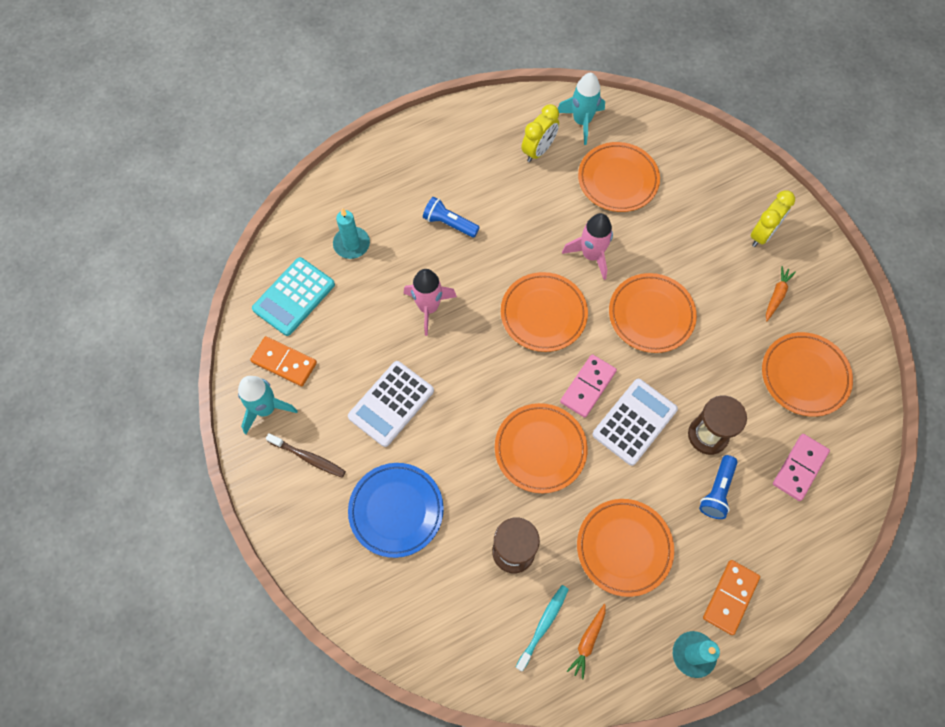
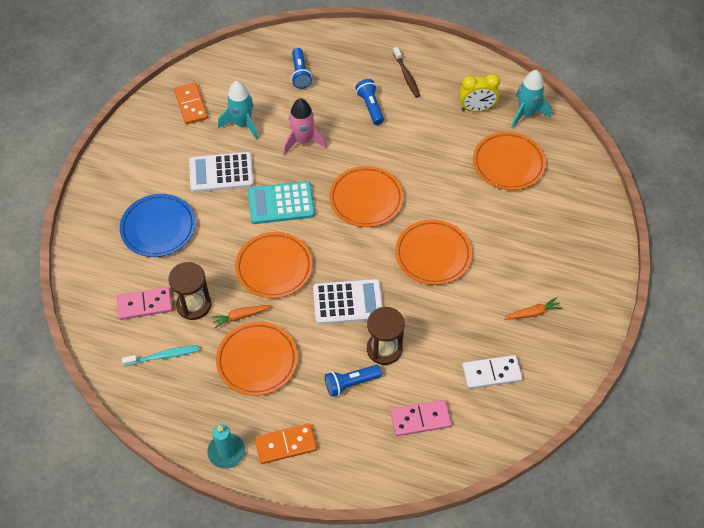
camera: 45 degrees right, 10 degrees down
turquoise rocket [238,376,298,434] -> turquoise rocket moved to [218,81,258,140]
turquoise calculator [252,257,335,336] -> turquoise calculator moved to [248,181,315,224]
brown toothbrush [266,433,346,478] -> brown toothbrush moved to [393,47,420,98]
turquoise candle [333,208,370,259] -> blue flashlight [291,48,312,89]
pink domino [560,354,617,418] -> pink domino moved to [116,287,173,320]
pink rocket [562,213,613,280] -> none
orange carrot [567,604,606,680] -> orange carrot moved to [211,305,271,328]
yellow clock [750,190,795,247] -> none
orange plate [762,332,853,417] -> white domino [462,355,522,389]

